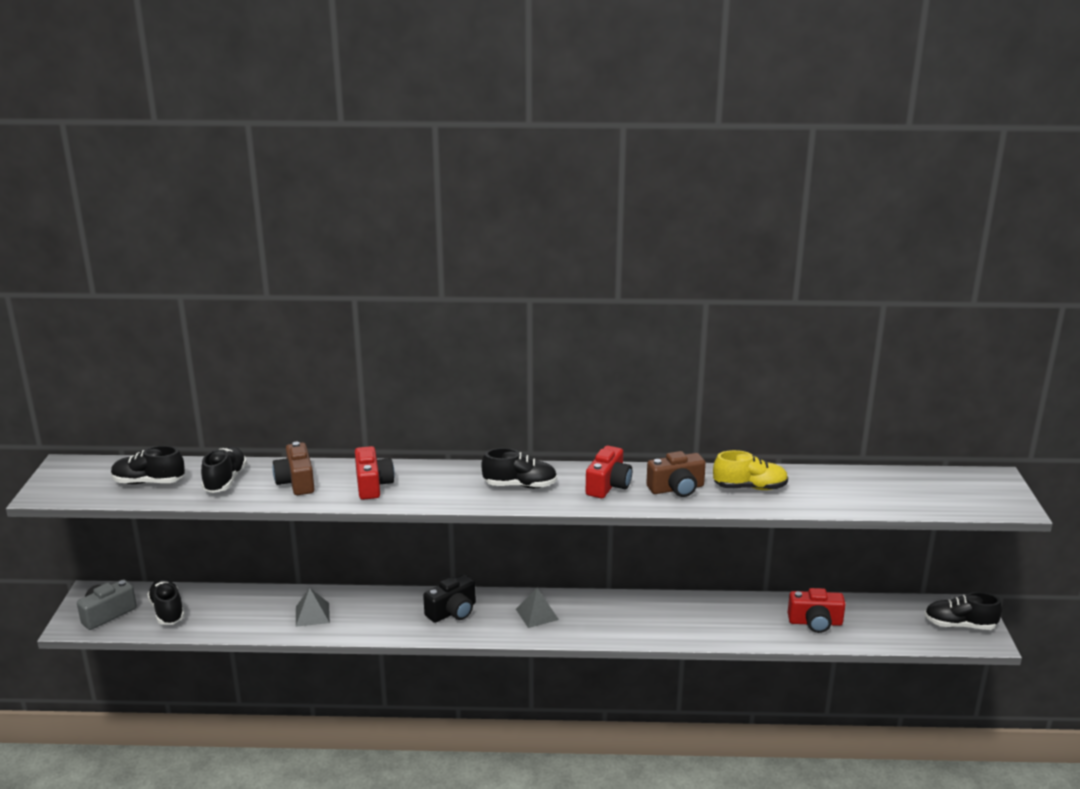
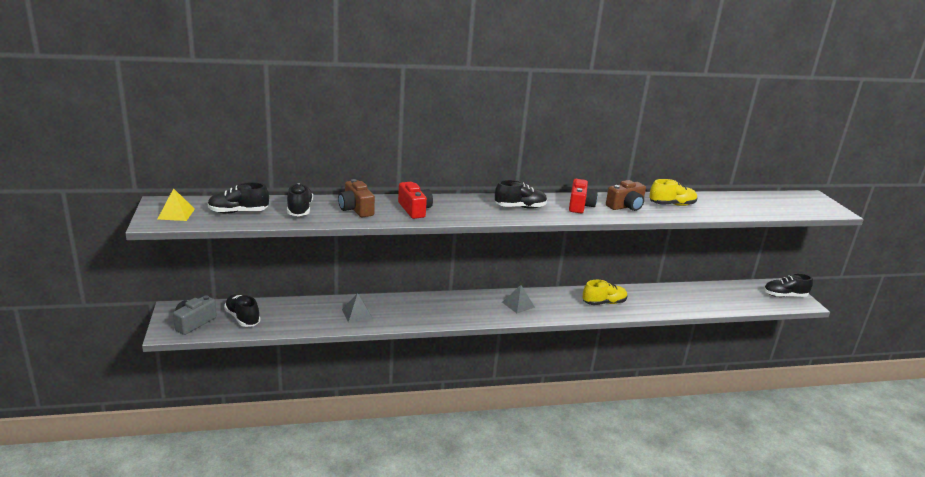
camera: 15 degrees left, 0 degrees up
black camera [423,574,476,623] -> none
red camera [787,588,846,633] -> none
none -> yellow pyramid [158,188,195,221]
none -> yellow shoe [582,280,627,305]

